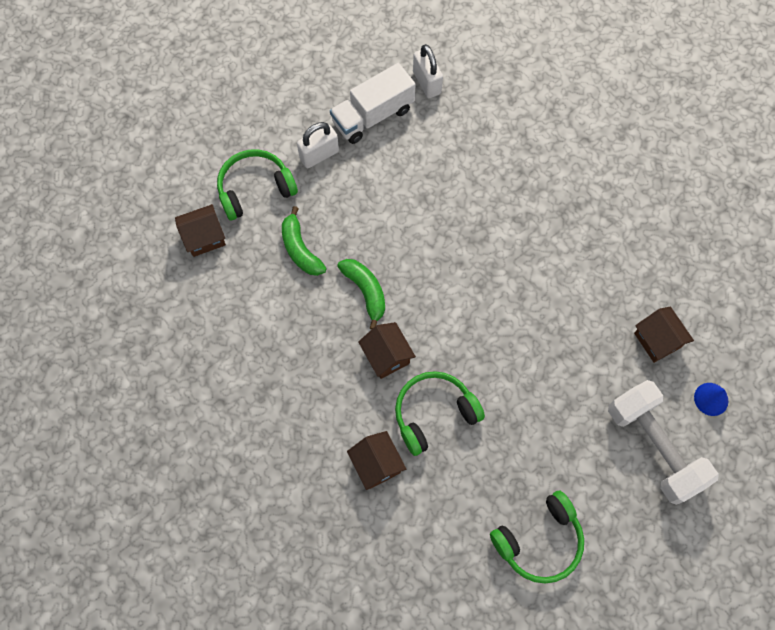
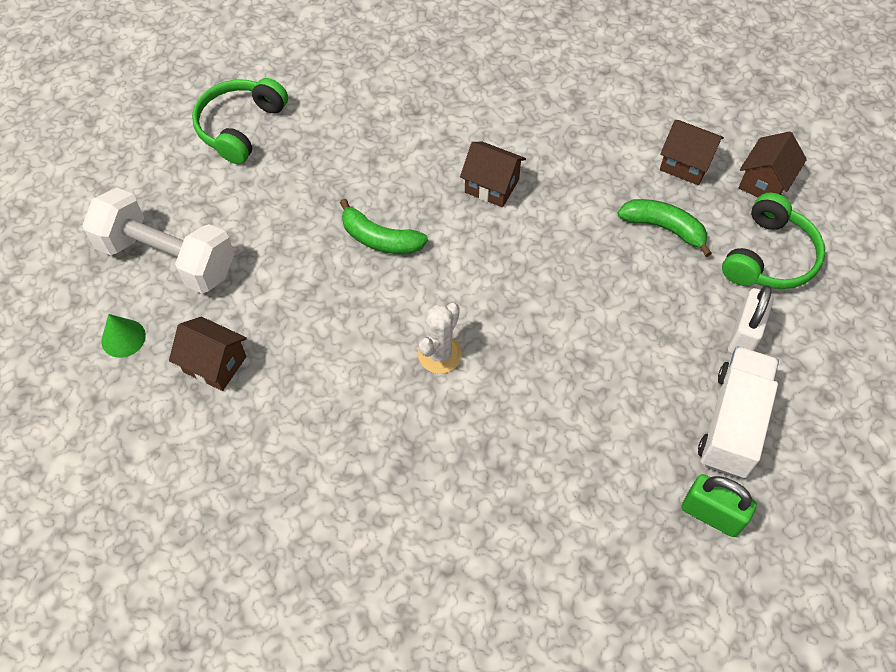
camera: 145 degrees right, 10 degrees down
green banana [337,259,385,330] -> green banana moved to [340,199,428,254]
brown house [347,431,406,490] -> brown house moved to [660,120,724,185]
green headphones [395,371,485,456] -> none
white padlock [413,44,443,98] -> green padlock [682,474,757,537]
blue cone [694,383,728,416] -> green cone [101,314,146,358]
none -> white cactus [418,303,462,374]

